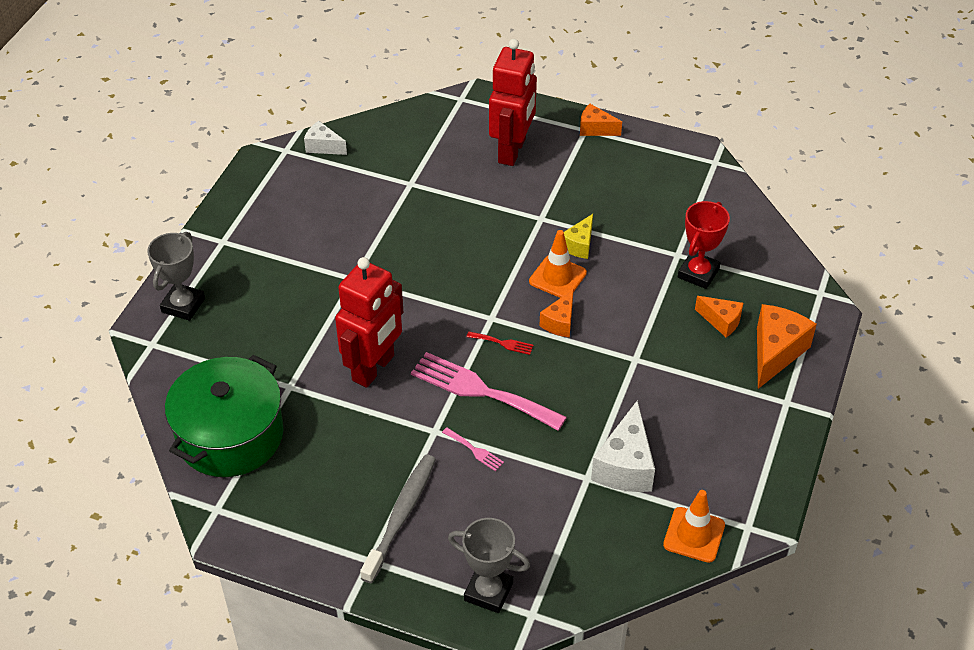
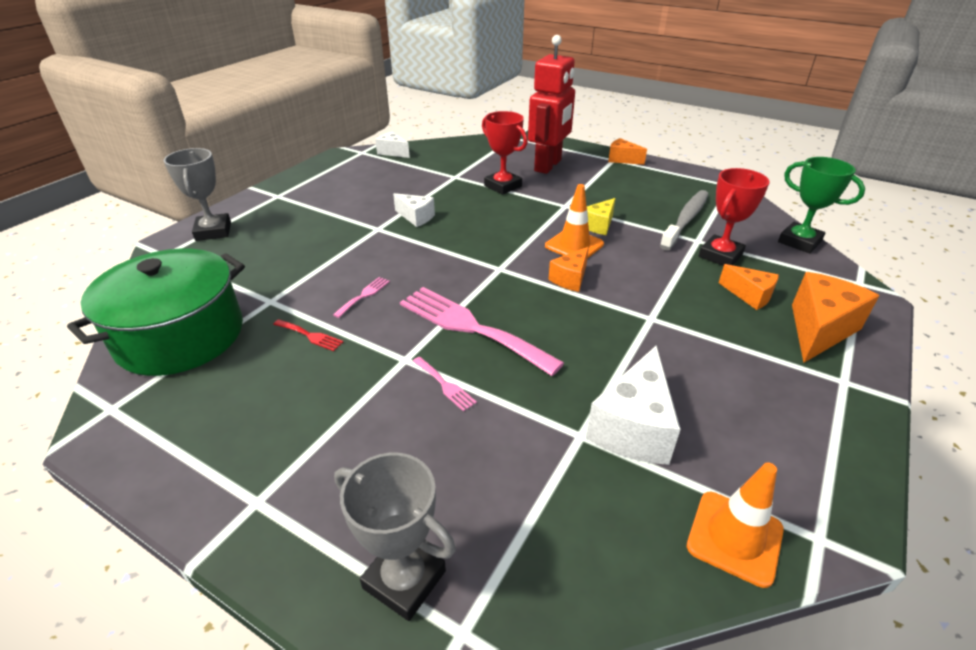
camera: 10 degrees right, 10 degrees down
grey trophy [147,232,205,321] -> grey trophy turned 45 degrees counterclockwise [164,148,231,241]
red robot [335,257,403,388] -> pink fork [333,277,390,318]
grey toothbrush [360,454,436,583] -> grey toothbrush moved to [660,190,709,251]
red fork [467,331,534,355] -> red fork moved to [273,319,343,351]
none -> white cheese [393,193,435,227]
none -> red trophy [482,111,528,195]
none -> green trophy [778,157,865,253]

